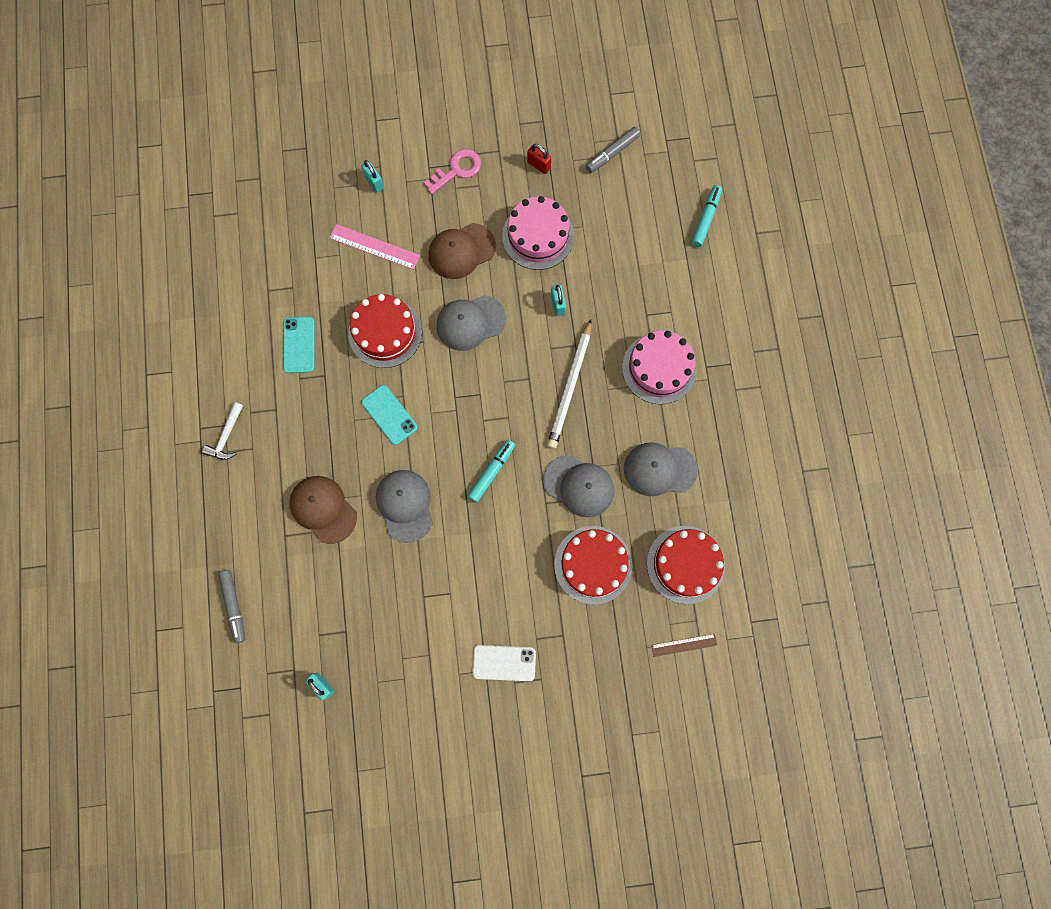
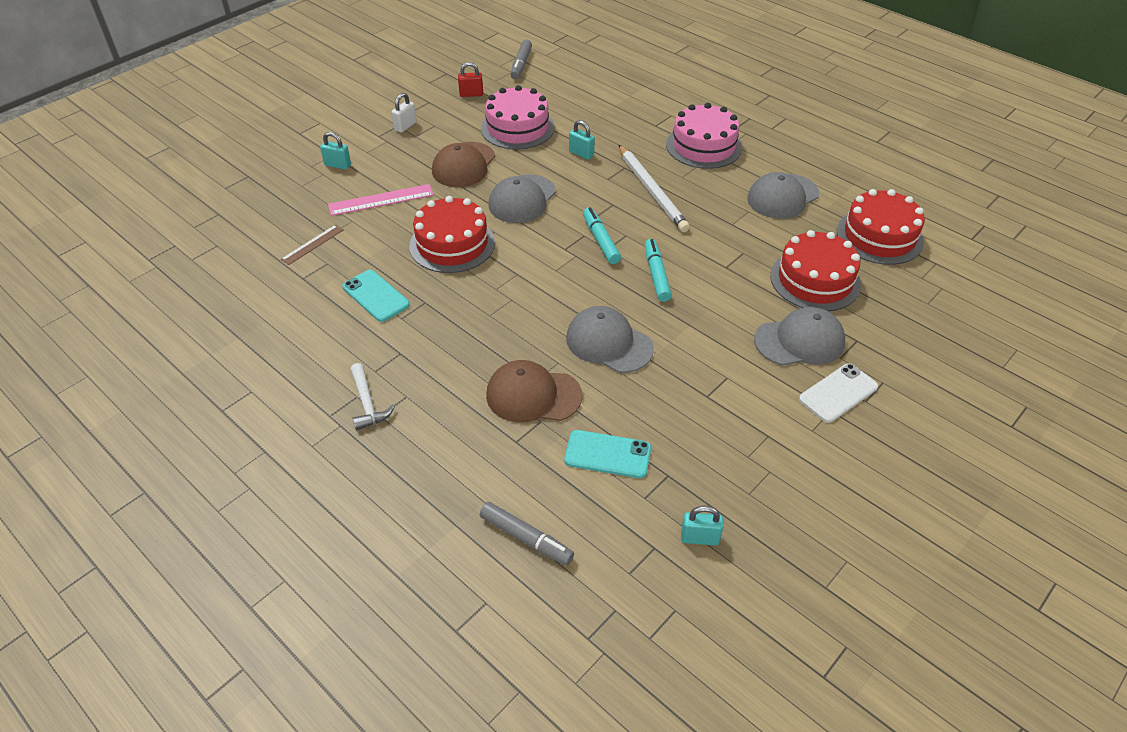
camera: 40 degrees left, 30 degrees down
turquoise phone [361,385,418,445] -> turquoise phone moved to [564,430,651,478]
pink key [424,149,481,194] -> white padlock [391,93,417,133]
grey cap [543,455,614,517] -> grey cap moved to [754,307,845,366]
brown ruler [651,634,717,657] -> brown ruler moved to [281,225,344,265]
turquoise marker [691,185,722,247] -> turquoise marker moved to [583,207,621,264]

